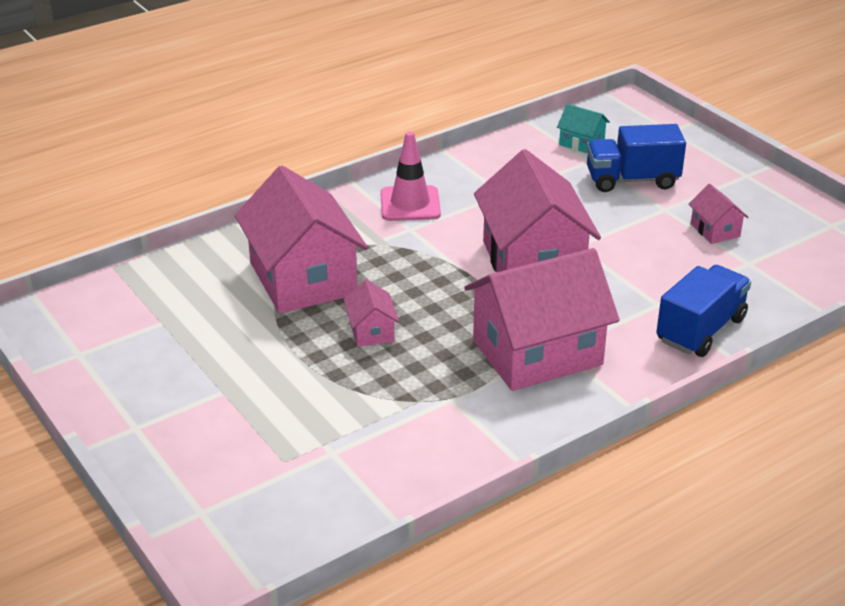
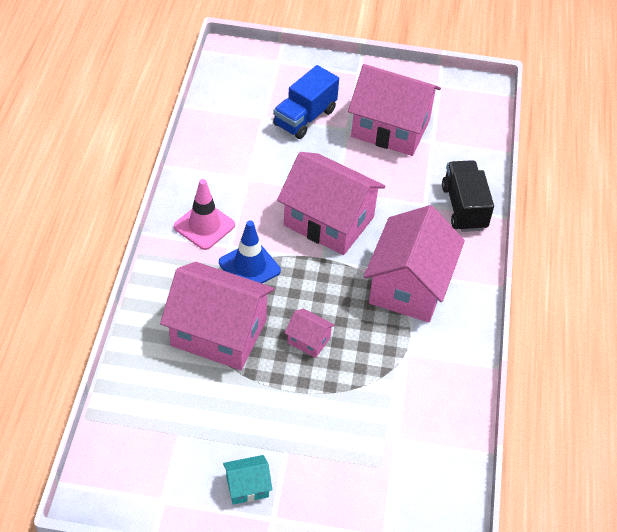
camera: 50 degrees left, 15 degrees up
turquoise house [557,104,610,153] -> turquoise house moved to [223,455,272,505]
blue truck [657,265,751,357] -> black truck [442,160,494,232]
pink house [689,184,749,244] -> pink house [348,64,441,156], size x2.29
none -> blue traffic cone [219,221,281,284]

